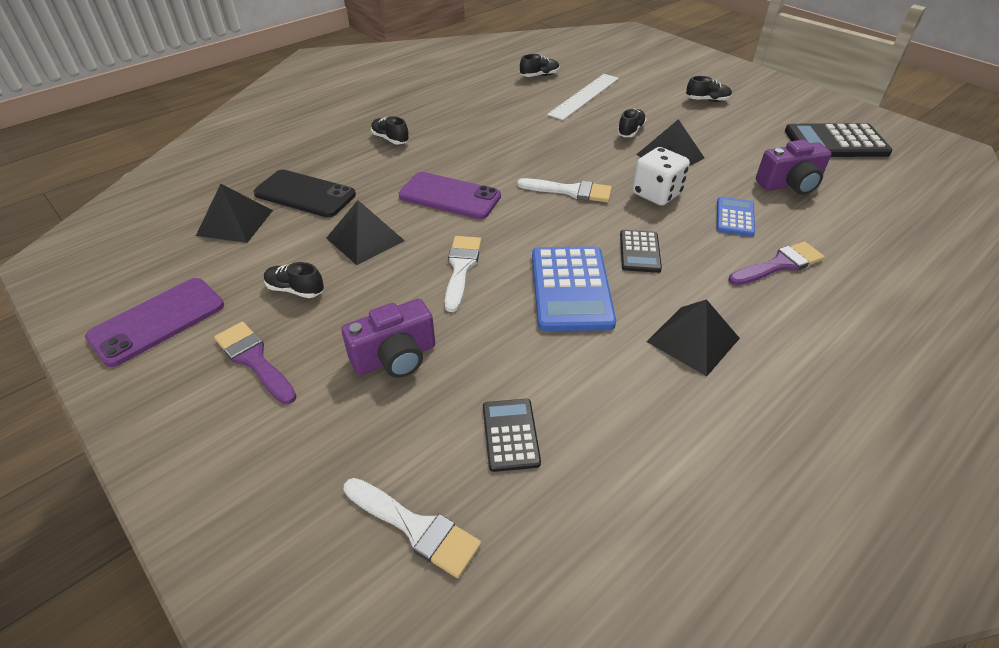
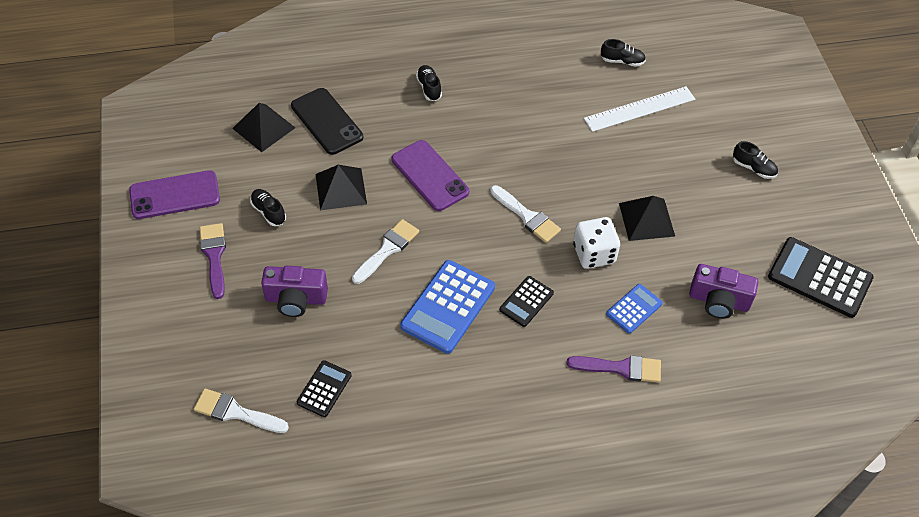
camera: 30 degrees right, 10 degrees up
white brush [344,478,481,578] -> white brush turned 135 degrees clockwise [194,388,289,433]
black shoe [617,109,647,137] -> none
black pyramid [647,299,740,376] -> none

